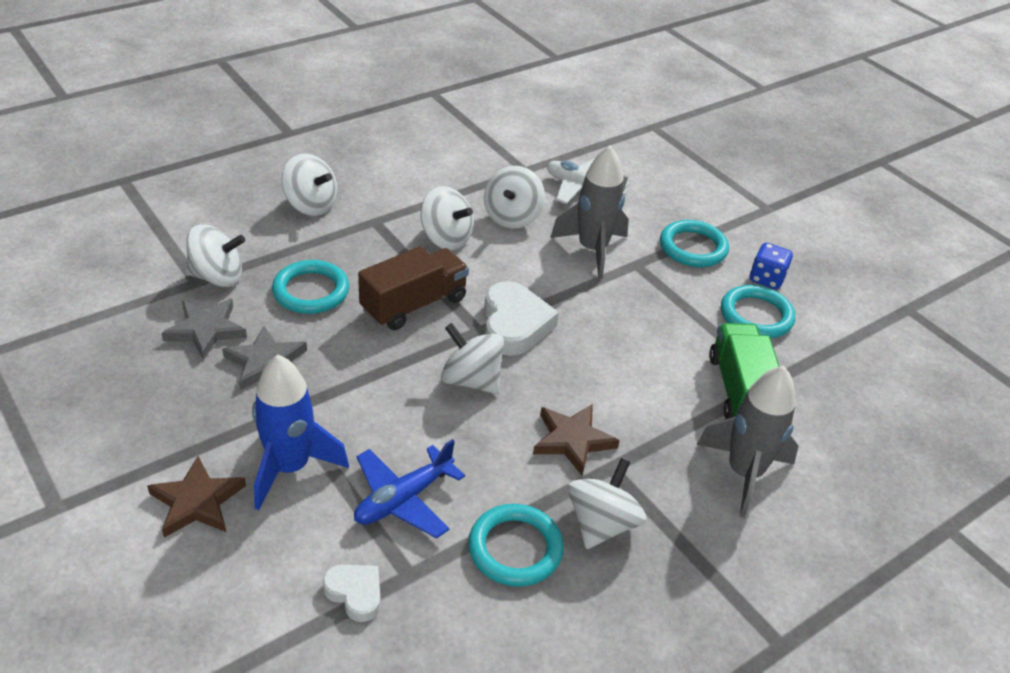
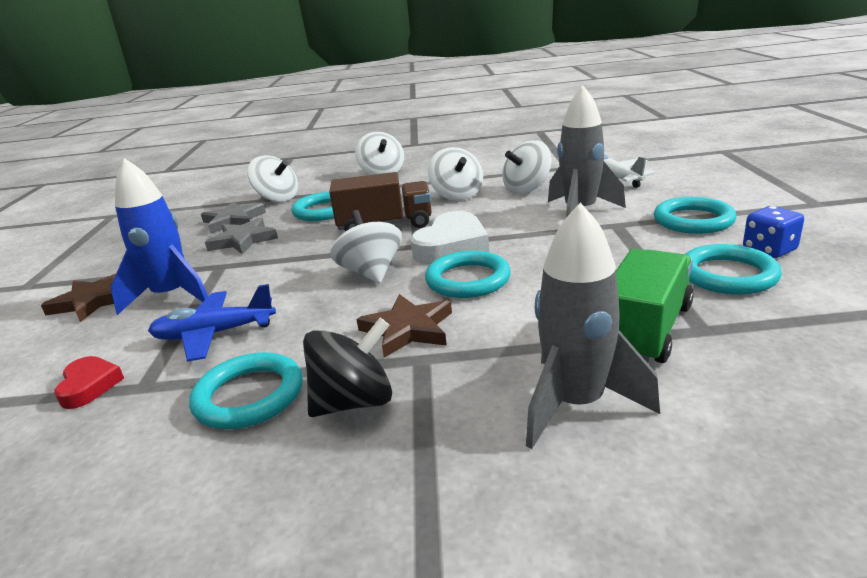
camera: 40 degrees right, 15 degrees down
white heart [322,565,381,622] -> red heart [54,356,124,409]
white spinning top [568,458,647,549] -> black spinning top [303,318,392,417]
none -> turquoise ring [425,251,511,298]

